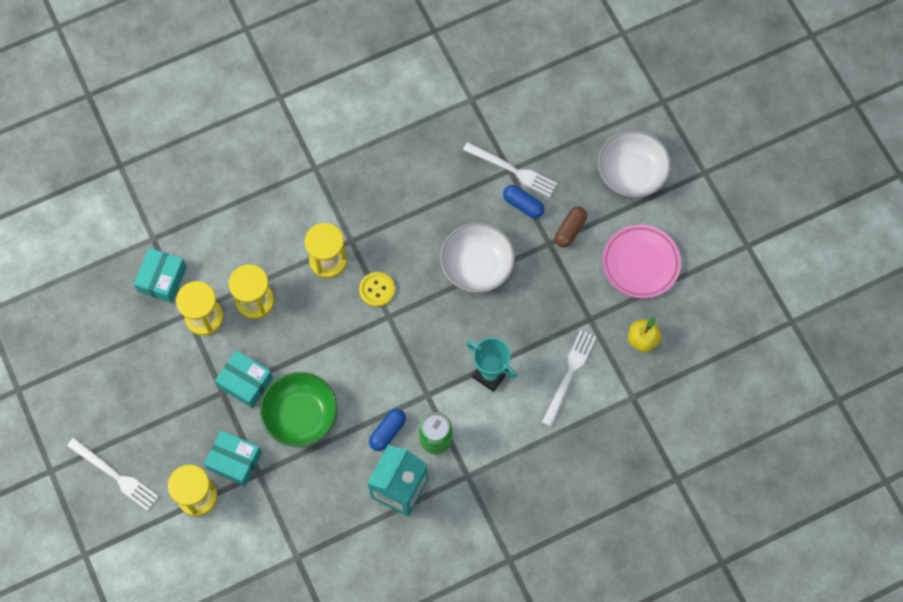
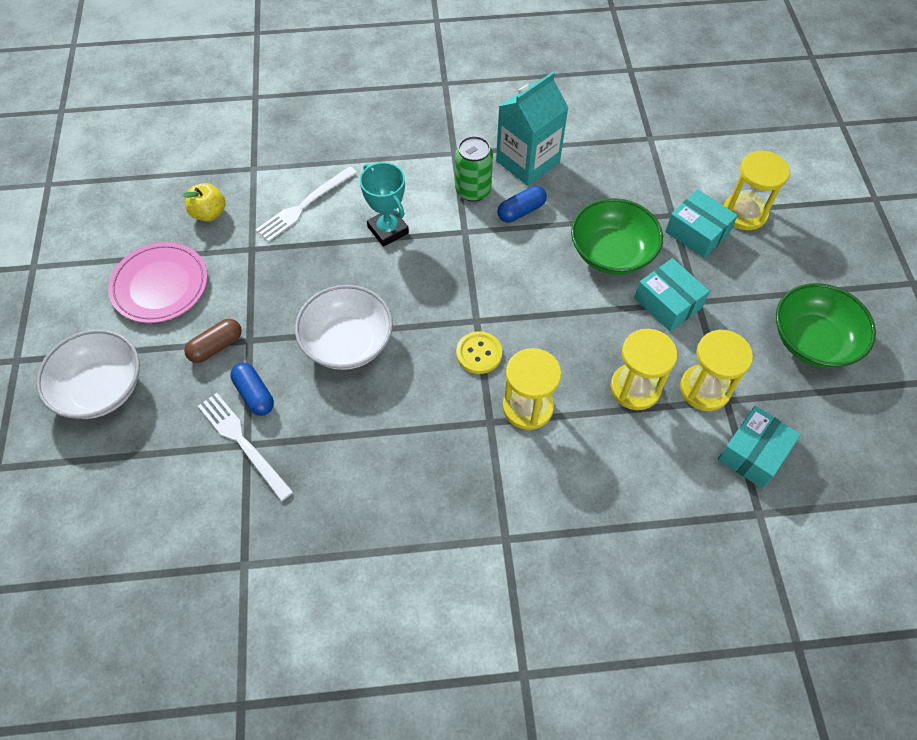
camera: 160 degrees left, 10 degrees down
white fork [67,438,159,511] -> none
none -> green bowl [776,283,876,368]

